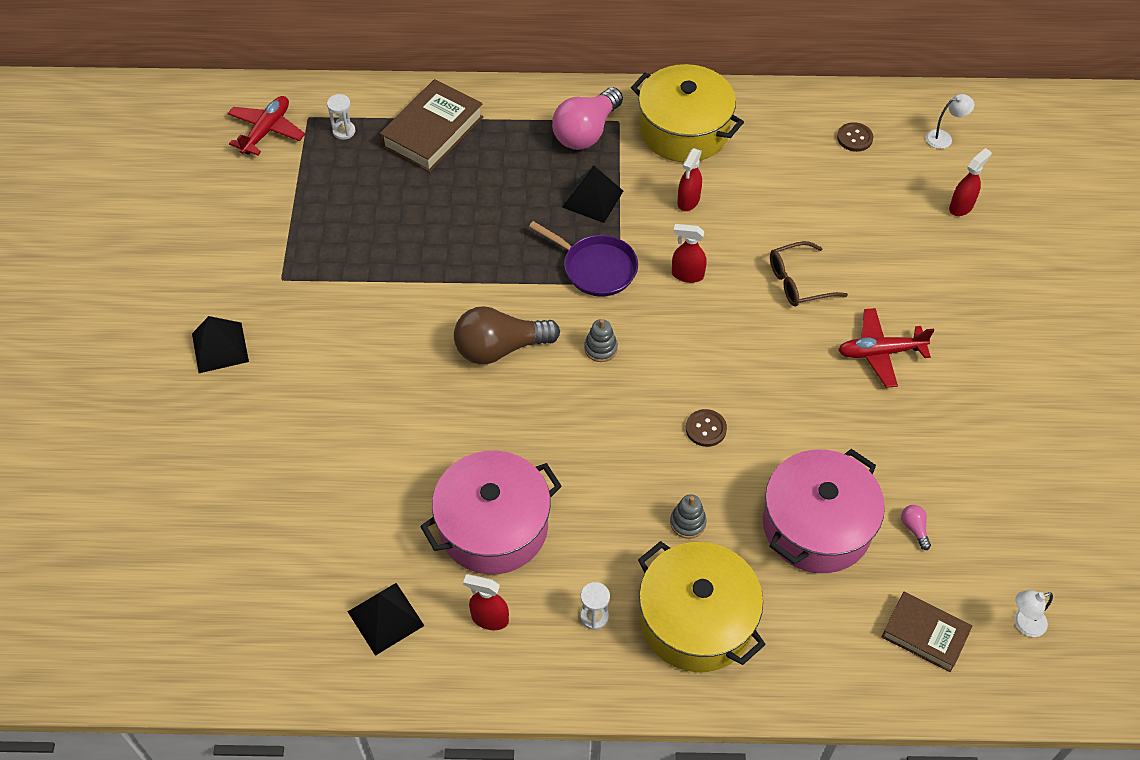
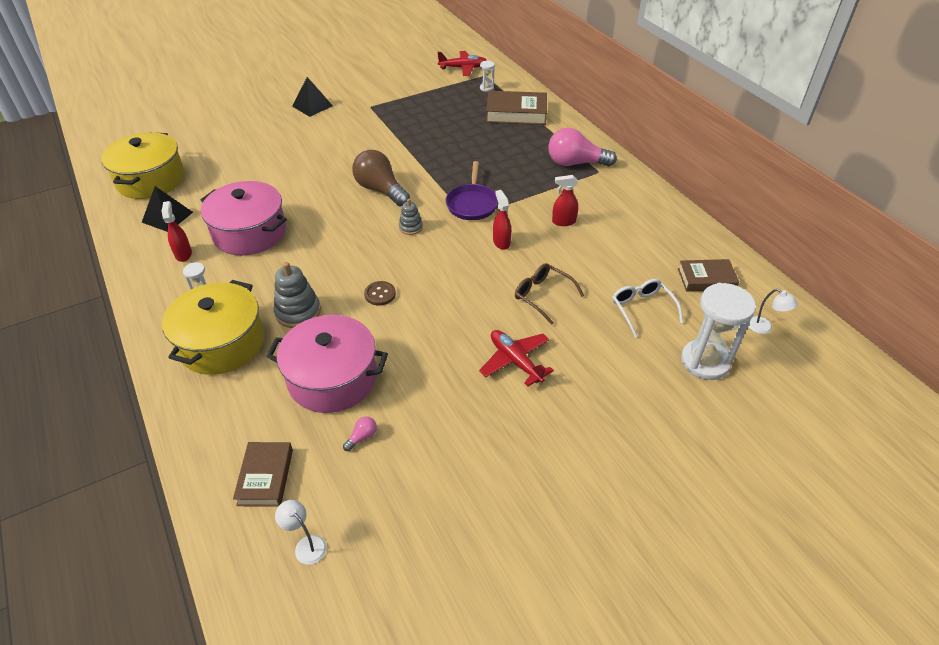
camera: 60 degrees right, 10 degrees down
black pyramid [562,165,623,223] -> none
yellow pot [631,64,744,162] -> yellow pot moved to [101,132,185,199]
grey stacking toy [670,494,707,539] -> grey stacking toy [274,262,321,328], size x1.67
brown button [837,122,873,152] -> brown book [678,259,739,292]
red spray bottle [949,148,992,216] -> white hourglass [681,283,756,380]
none -> white glasses [612,279,683,337]

